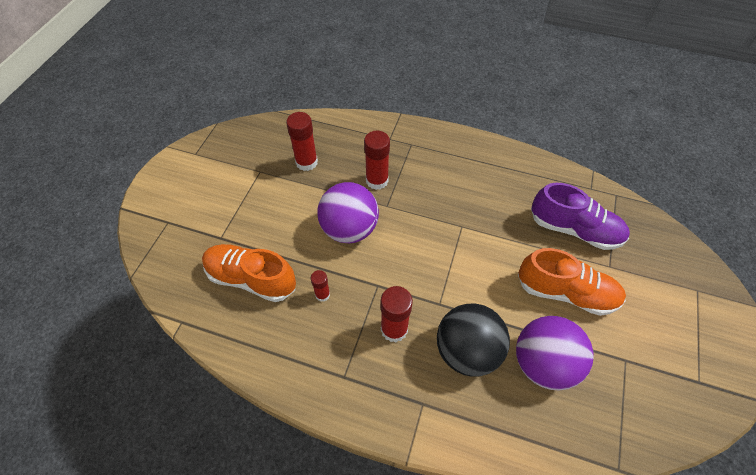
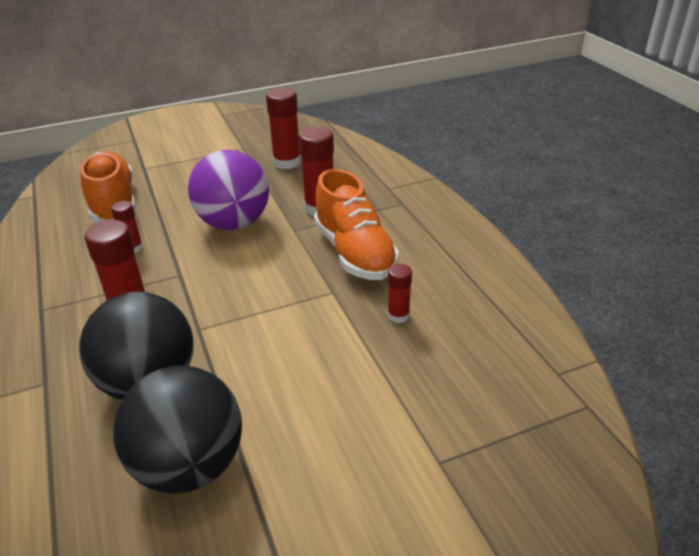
camera: 50 degrees right, 20 degrees down
purple ball [516,316,594,391] -> black ball [113,365,242,494]
orange shoe [518,248,626,316] -> orange shoe moved to [314,169,399,280]
purple shoe [531,183,630,250] -> none
none -> red glue stick [387,264,412,323]

